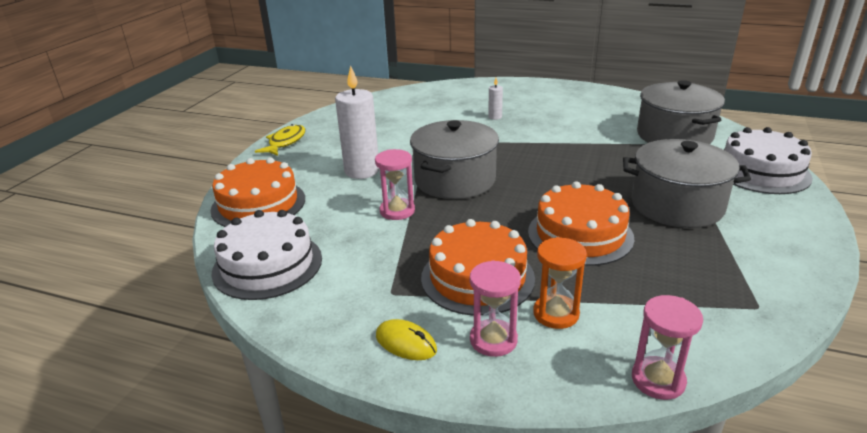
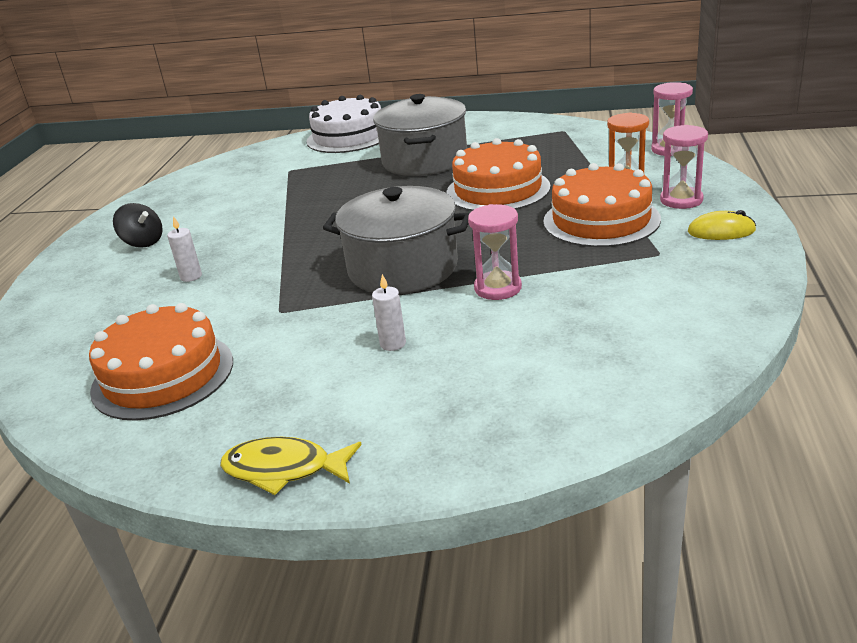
camera: 100 degrees left, 0 degrees up
orange cake [211,157,305,227] -> orange cake moved to [89,303,233,421]
white cake [211,210,322,300] -> none
white candle [335,65,379,179] -> white candle [372,274,406,351], size x0.45
yellow mouse [376,319,437,360] -> yellow mouse turned 75 degrees clockwise [688,210,756,240]
grey pot [637,80,725,144] -> none
none -> black spinning top [113,203,163,248]

